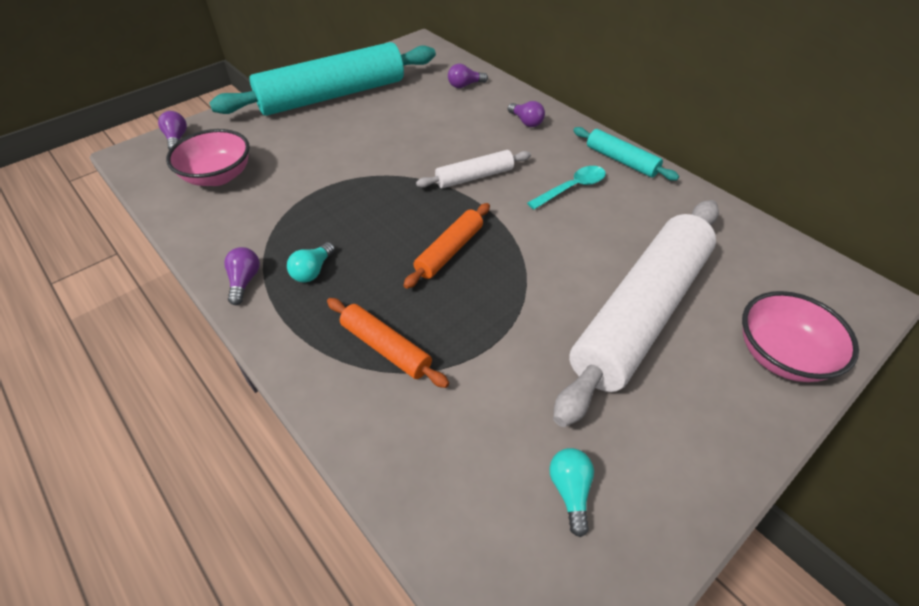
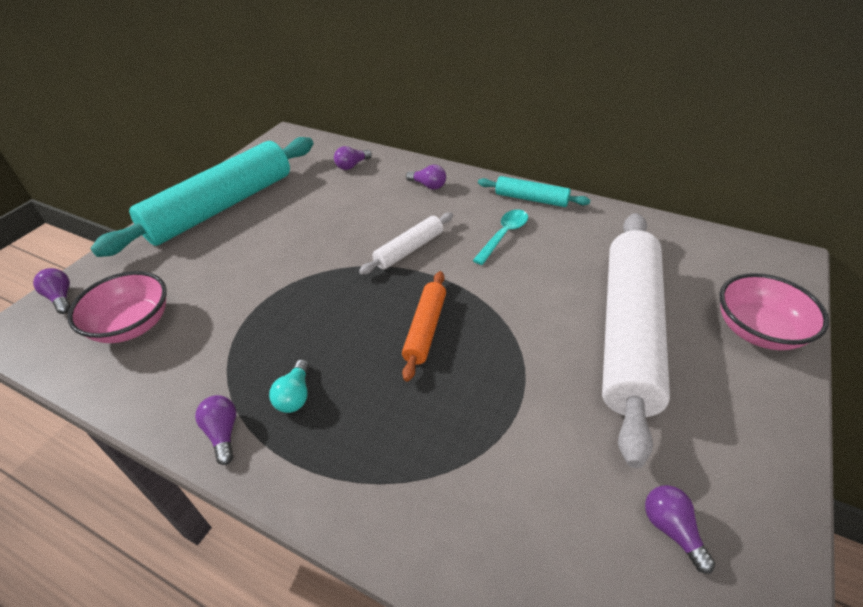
camera: 20 degrees left, 5 degrees down
orange rolling pin [327,298,449,388] -> none
turquoise light bulb [549,448,594,537] -> purple light bulb [645,485,715,574]

